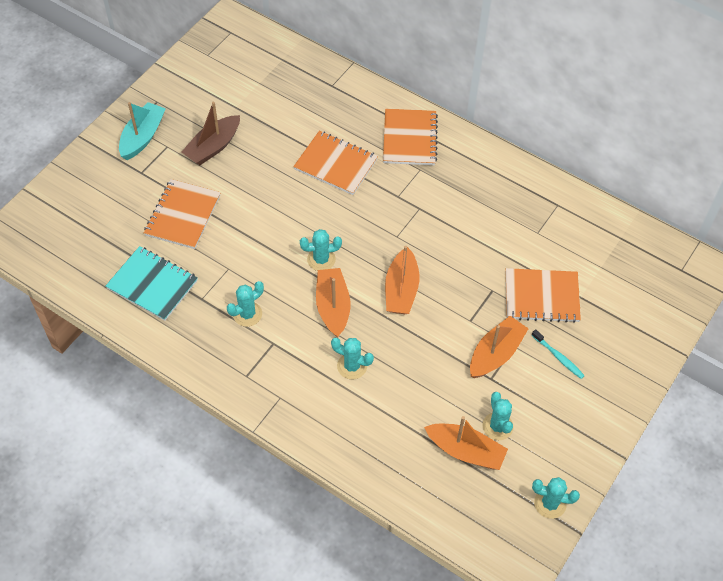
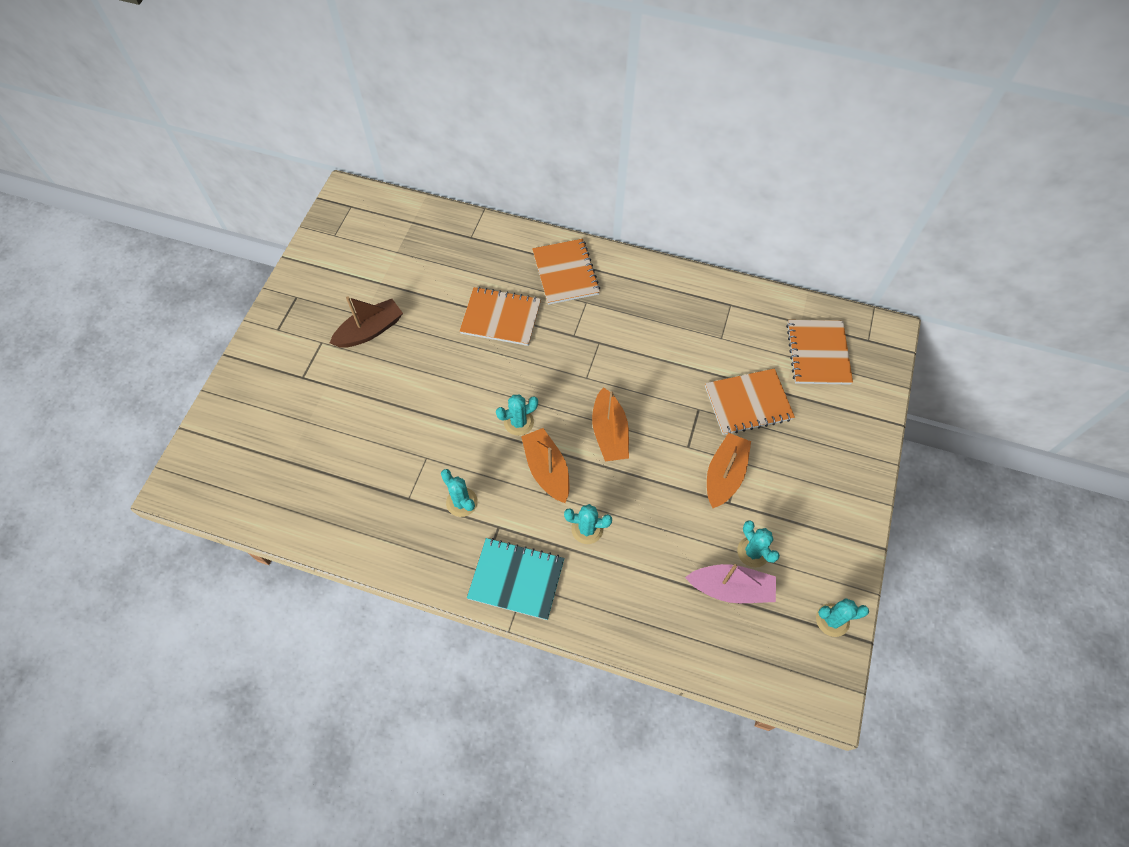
camera: 15 degrees left, 5 degrees up
turquoise notebook [106,246,198,321] -> turquoise notebook moved to [467,538,564,620]
turquoise boat [119,102,166,160] -> none
orange notebook [144,179,221,249] -> orange notebook moved to [786,320,853,385]
brown boat [182,102,240,165] -> brown boat turned 150 degrees counterclockwise [330,296,403,348]
turquoise cactus [227,281,264,327] -> turquoise cactus turned 75 degrees counterclockwise [441,469,478,517]
orange boat [424,416,508,470] -> pink boat [685,564,776,603]
turquoise toothbrush [531,329,585,379] -> none

